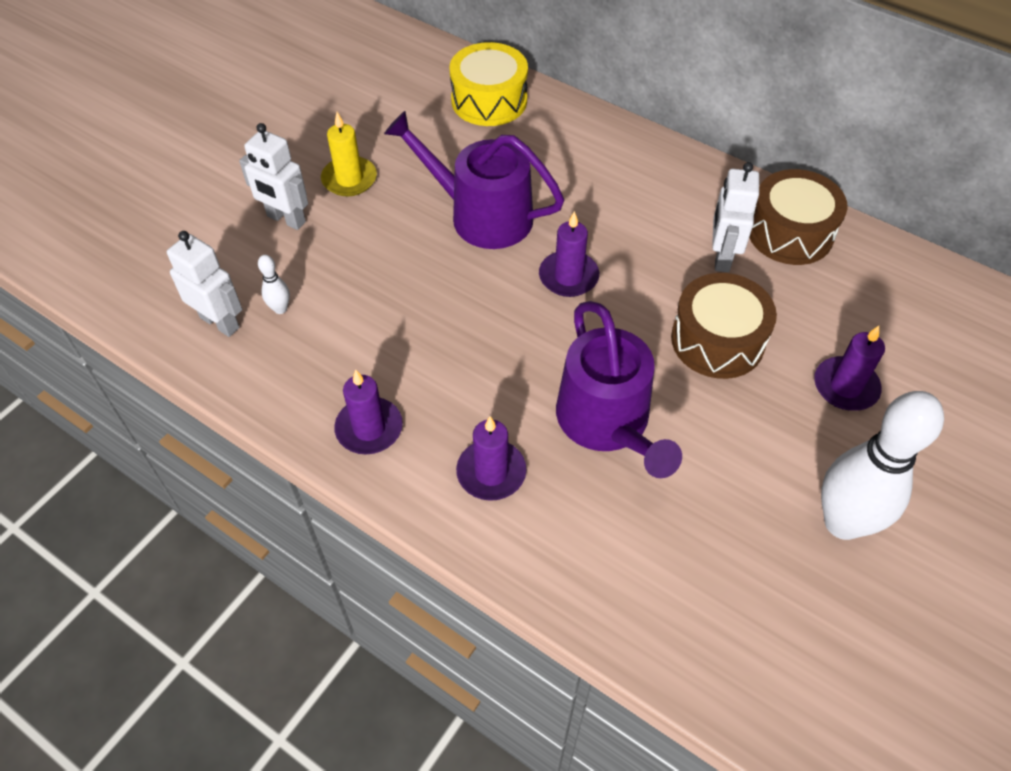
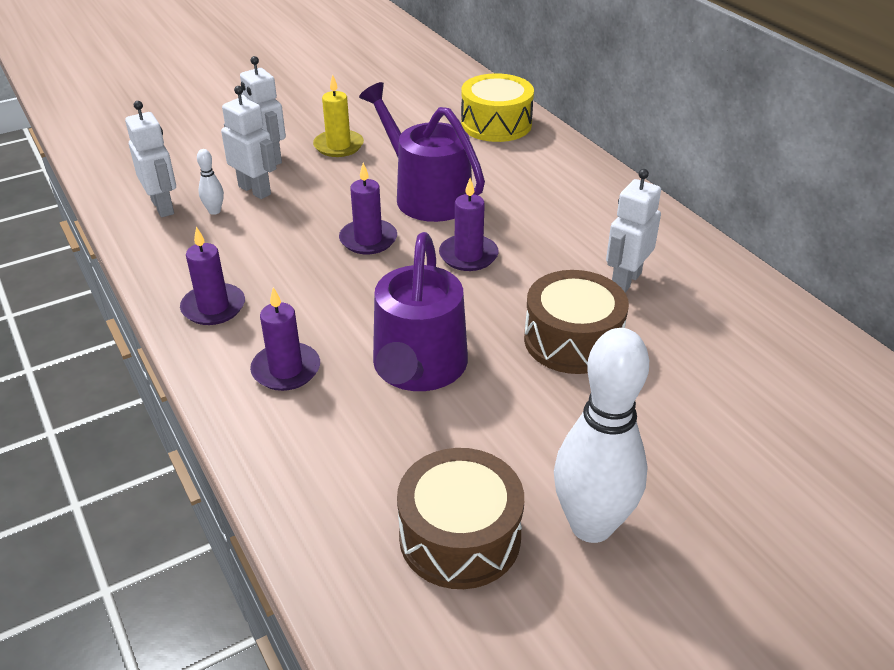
camera: 25 degrees right, 15 degrees down
brown drum [749,169,847,265] -> brown drum moved to [397,448,524,589]
purple candle [814,326,885,411] -> purple candle moved to [339,163,397,254]
none -> white robot [221,86,276,199]

